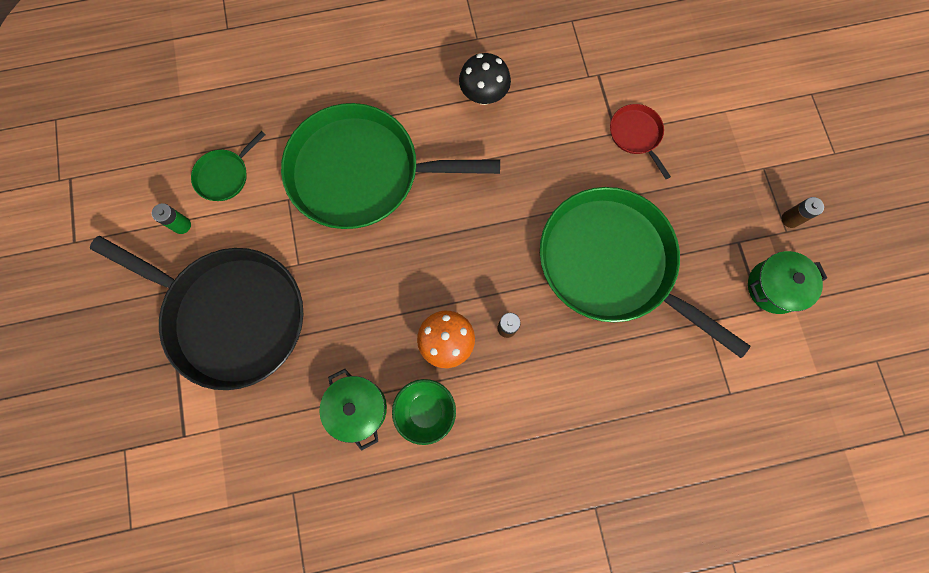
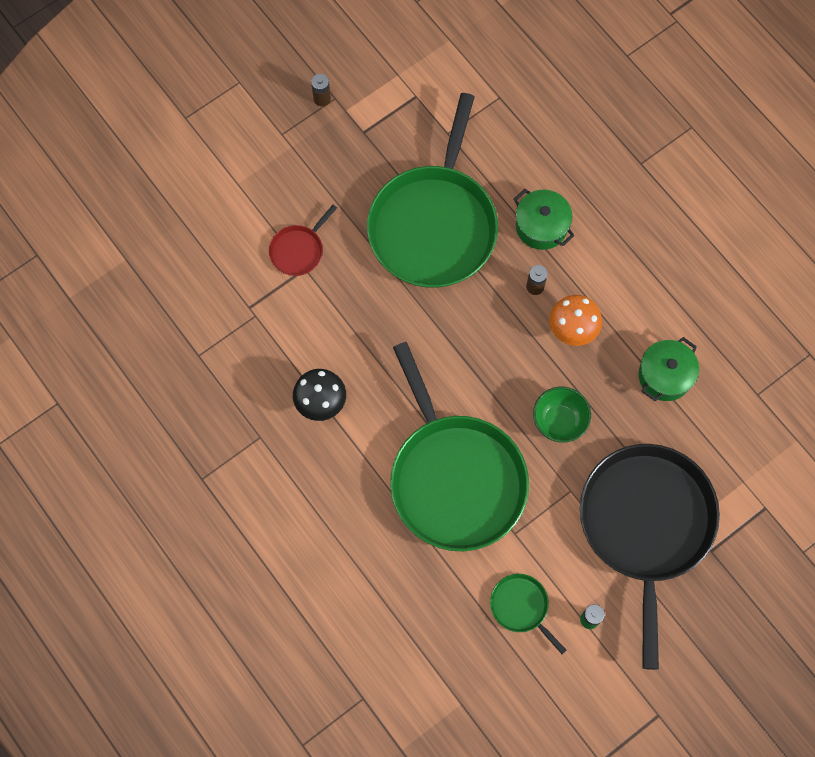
camera: 115 degrees left, 5 degrees down
green pan [191,131,265,201] -> green pan turned 150 degrees counterclockwise [490,574,566,654]
green bowl [392,379,456,445] -> green bowl moved to [533,387,591,443]
green pot [748,251,827,314] -> green pot moved to [514,189,574,250]

